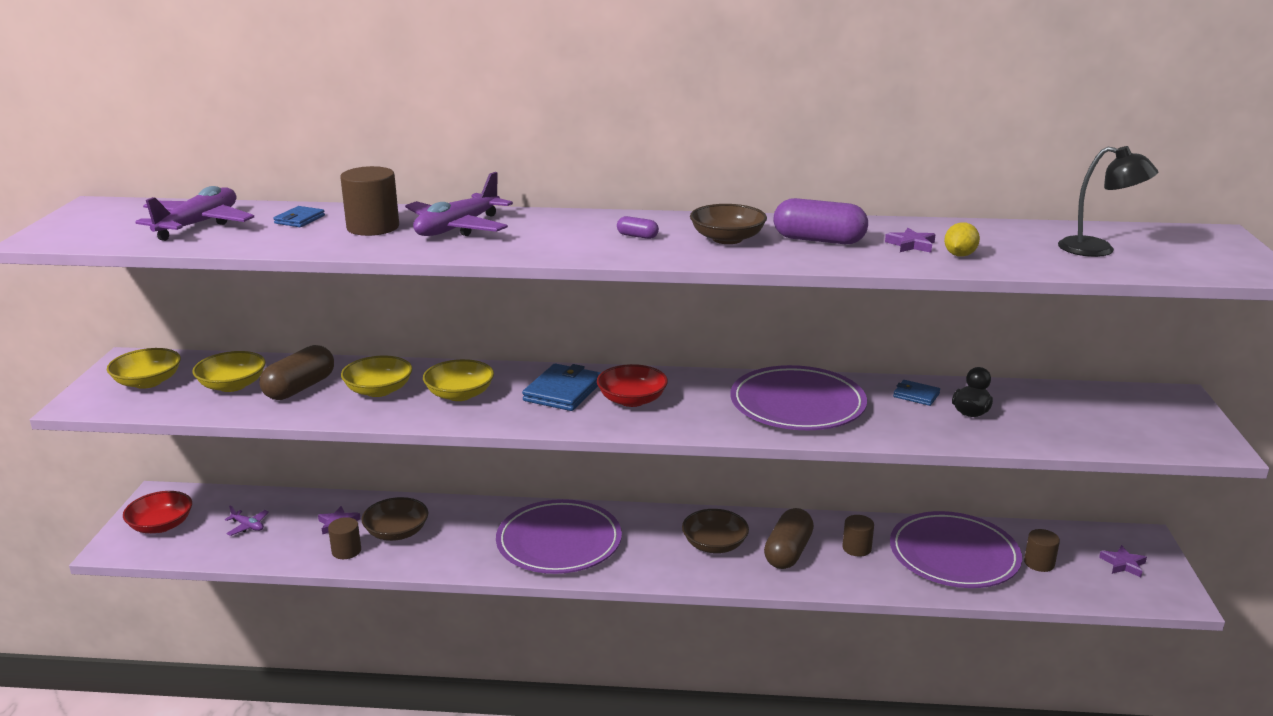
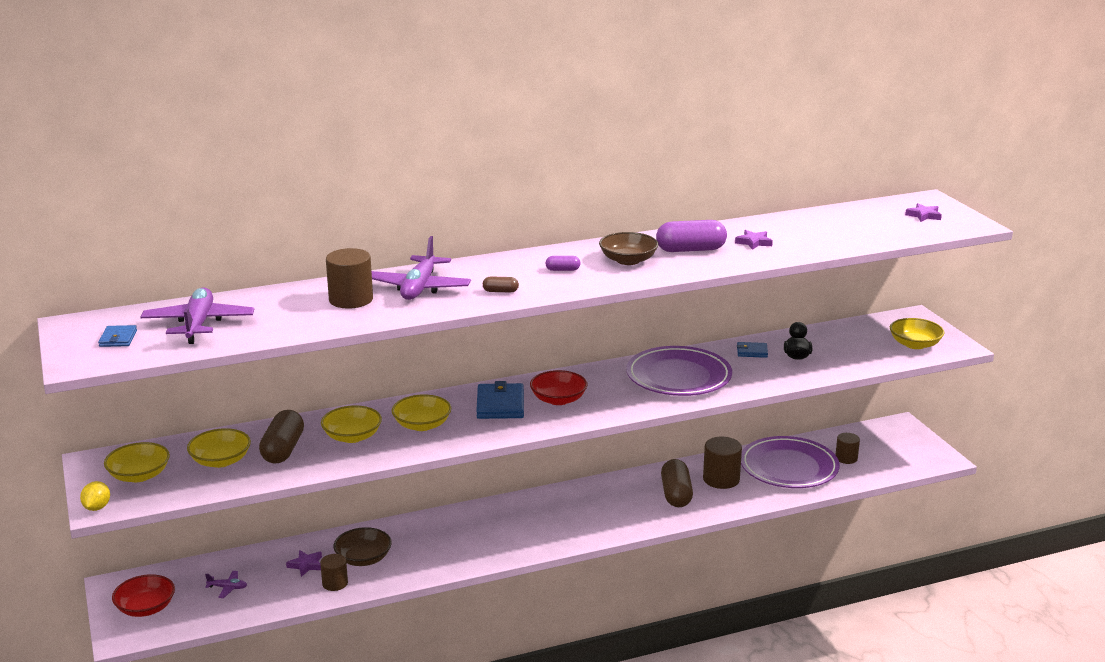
camera: 25 degrees left, 0 degrees up
blue wallet [273,206,325,227] -> blue wallet moved to [98,325,137,347]
purple plate [496,499,622,574] -> none
brown bowl [682,509,749,553] -> none
brown cylinder [842,515,874,557] -> brown cylinder [703,437,742,489], size x1.62
yellow lemon [944,222,980,257] -> yellow lemon moved to [80,481,110,511]
black lamp [1058,146,1158,257] -> none
purple star [1099,545,1147,577] -> purple star moved to [905,203,942,222]
none -> brown capsule [483,276,519,292]
none -> yellow bowl [890,318,944,349]

